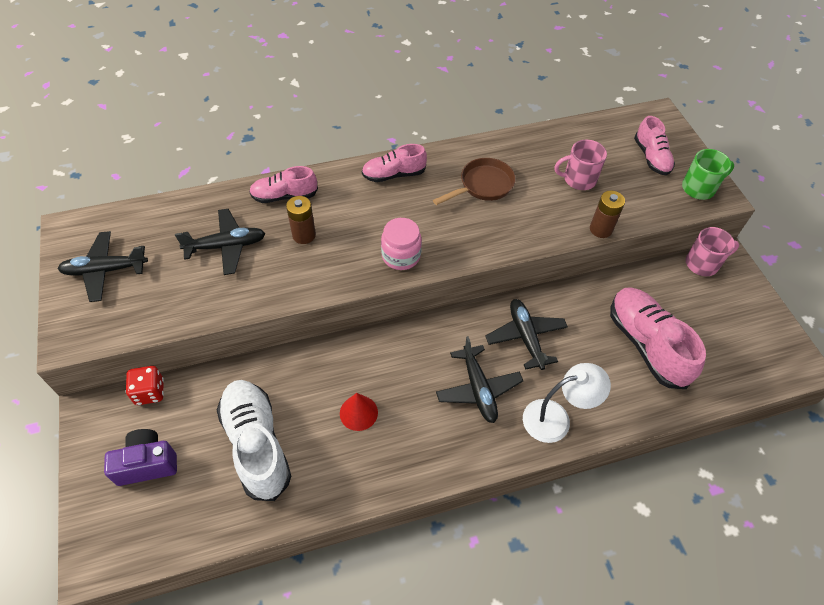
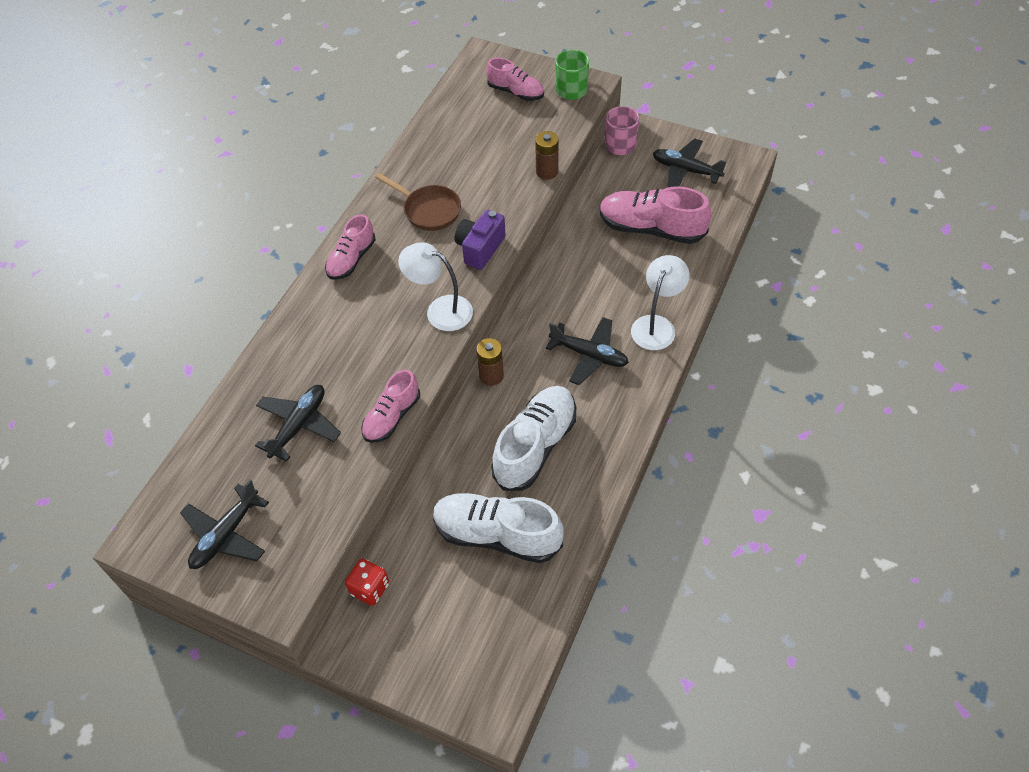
camera: 45 degrees left, 0 degrees up
purple camera [104,429,177,486] -> purple camera moved to [455,210,506,270]
pink shoe [249,166,318,203] -> pink shoe moved to [361,370,420,443]
brown battery [286,196,316,244] -> brown battery moved to [476,338,504,386]
red cone [340,393,378,431] -> white shoe [491,386,576,491]
pink jar [381,218,422,270] -> white lamp [398,242,473,331]
brown pan [433,158,516,205] -> brown pan turned 120 degrees clockwise [375,173,461,231]
black plane [485,299,568,370] -> black plane moved to [653,138,727,188]
pink mug [554,140,607,190] -> none

